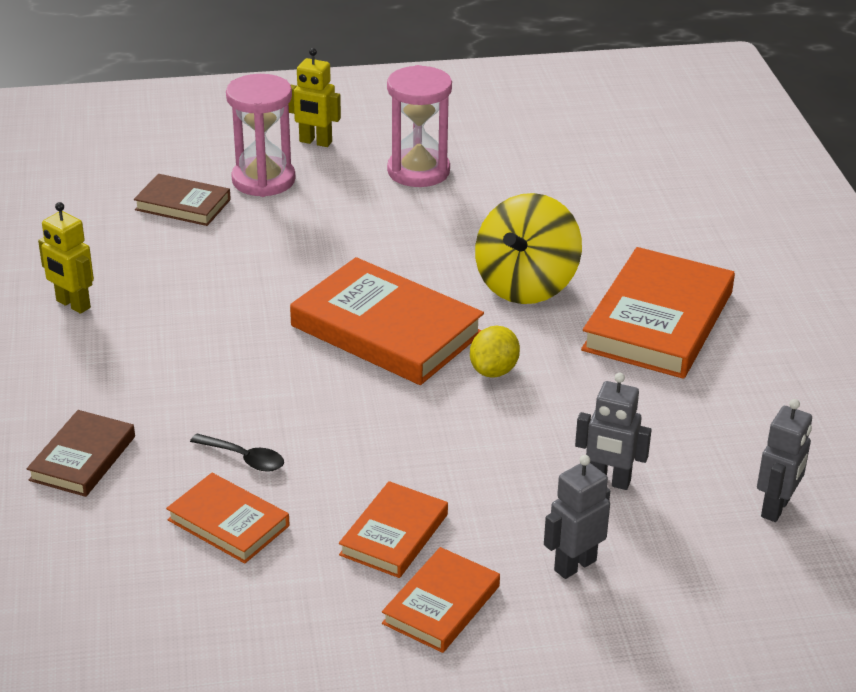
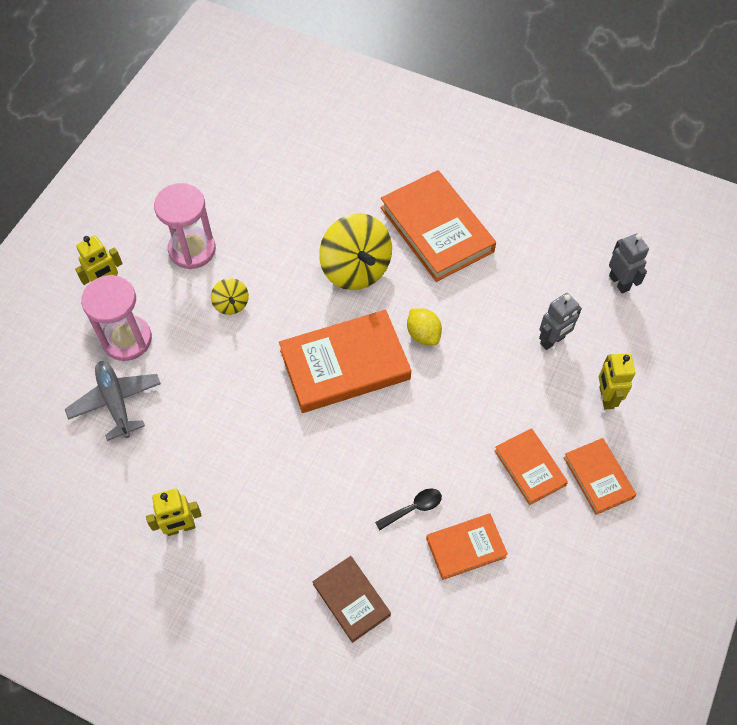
camera: 55 degrees left, 25 degrees up
brown book [134,174,231,226] -> grey plane [65,361,161,441]
grey robot [544,455,610,579] -> yellow robot [599,353,635,409]
none -> yellow spinning top [211,278,249,315]

